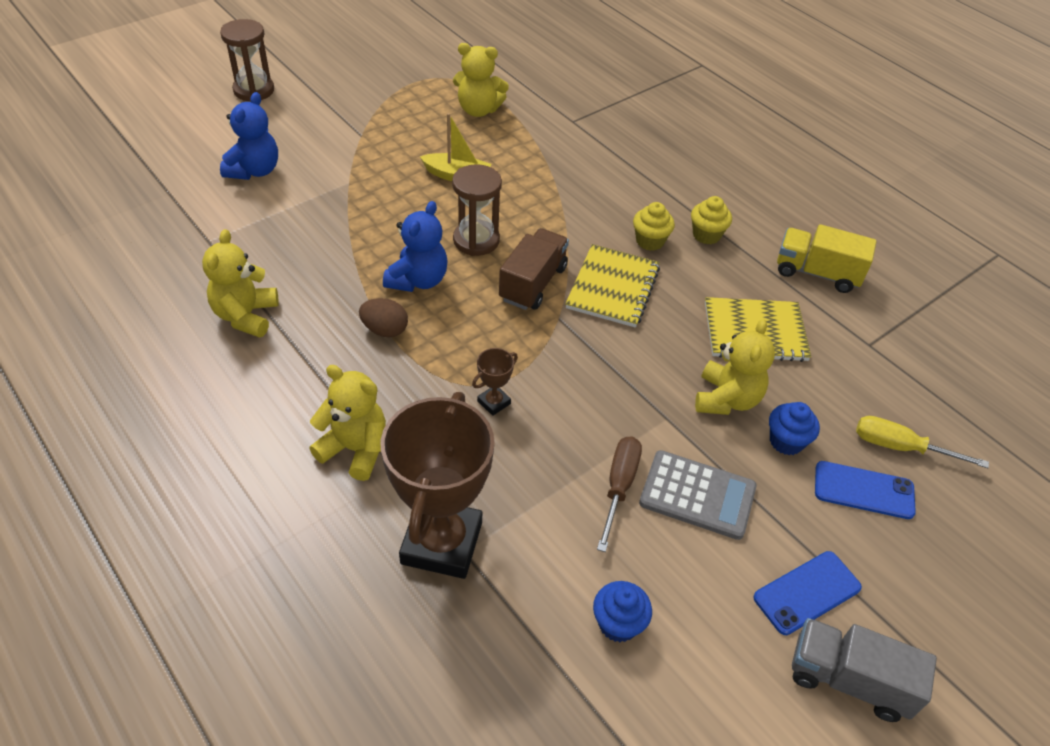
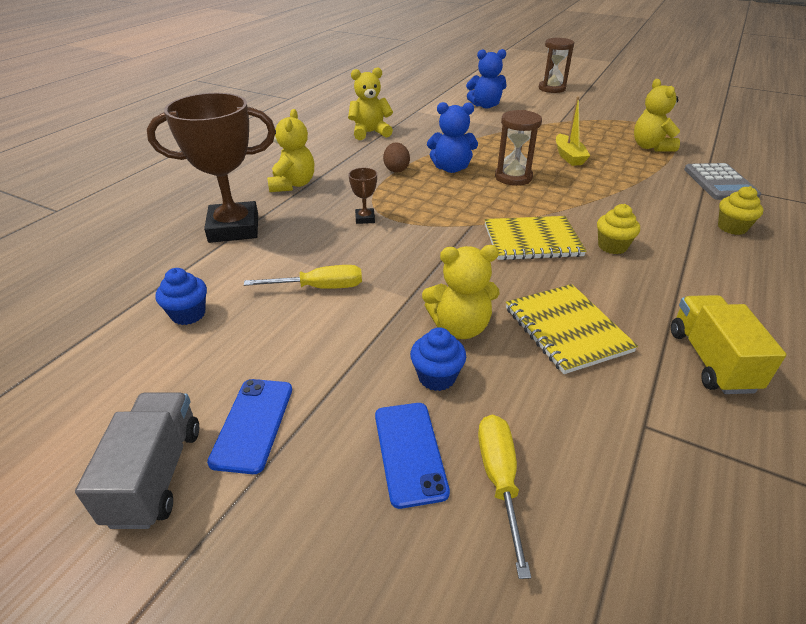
camera: 70 degrees right, 10 degrees down
brown trophy [472,348,518,416] -> brown trophy turned 60 degrees clockwise [348,168,377,224]
brown truck [499,228,569,310] -> none
brown screwdriver [597,436,642,552] -> yellow screwdriver [244,265,362,289]
grey calculator [639,450,757,540] -> grey calculator moved to [684,163,761,200]
yellow cupcake [691,196,732,244] -> yellow cupcake moved to [718,186,763,235]
blue phone [753,551,862,635] -> blue phone turned 60 degrees clockwise [207,379,292,474]

